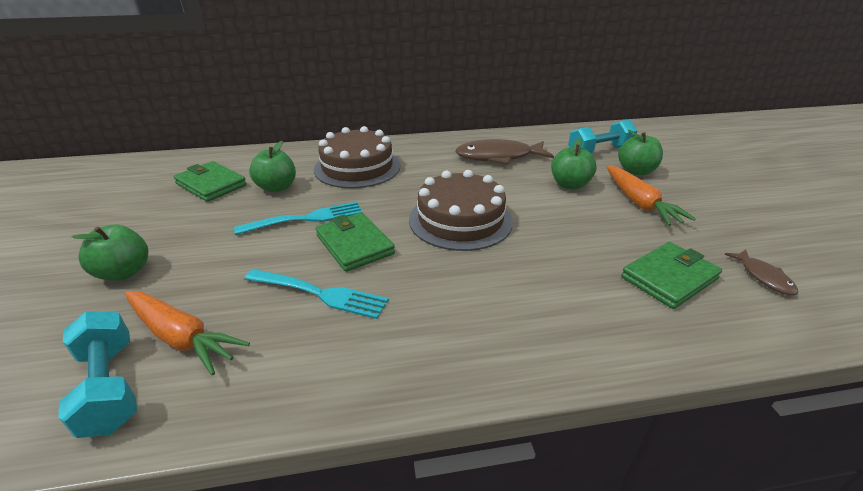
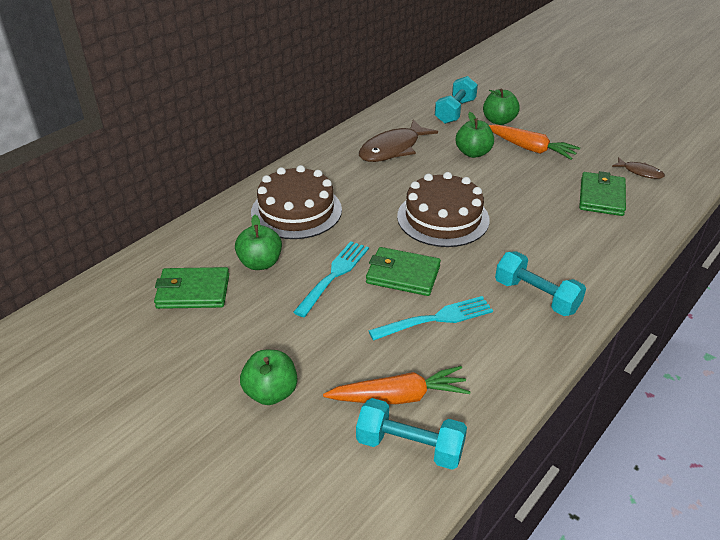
camera: 40 degrees left, 5 degrees up
none -> turquoise dumbbell [495,251,586,316]

